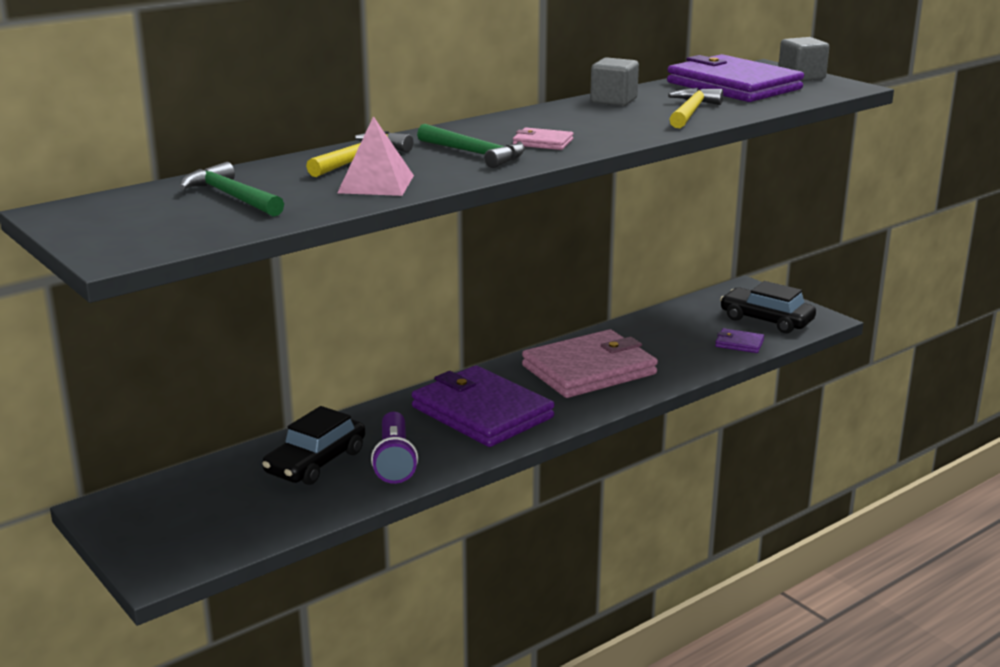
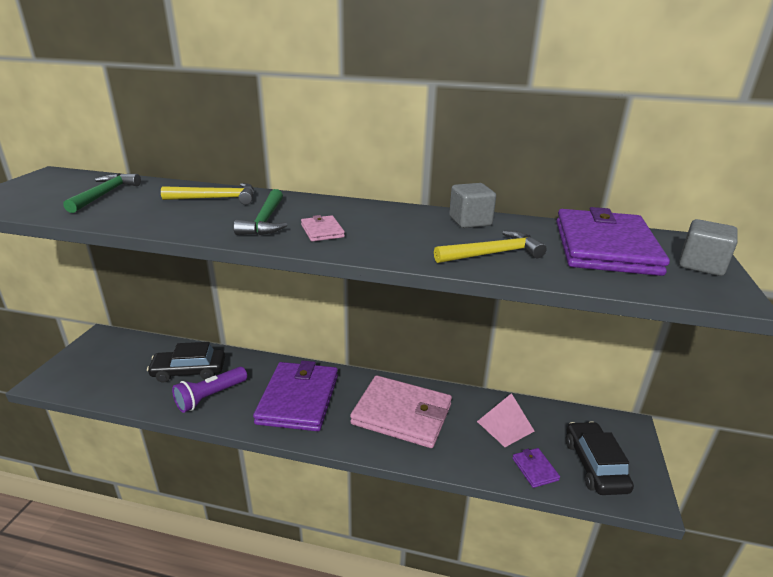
camera: 50 degrees right, 5 degrees up
pink pyramid [337,116,414,196] -> pink pyramid moved to [477,393,534,447]

